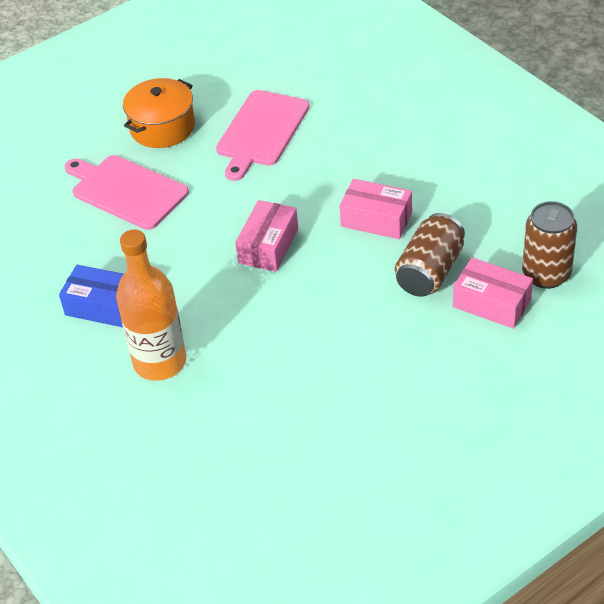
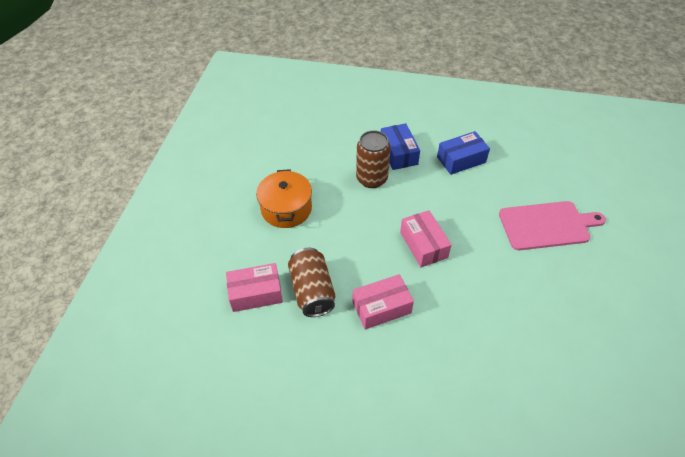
camera: 135 degrees right, 5 degrees up
orange bottle [116,230,186,381] -> blue box [381,123,420,170]
orange pot [123,78,195,148] -> orange pot moved to [256,169,312,228]
pink cutting board [216,90,310,181] -> none
brown can [522,201,577,289] -> brown can moved to [356,130,391,188]

